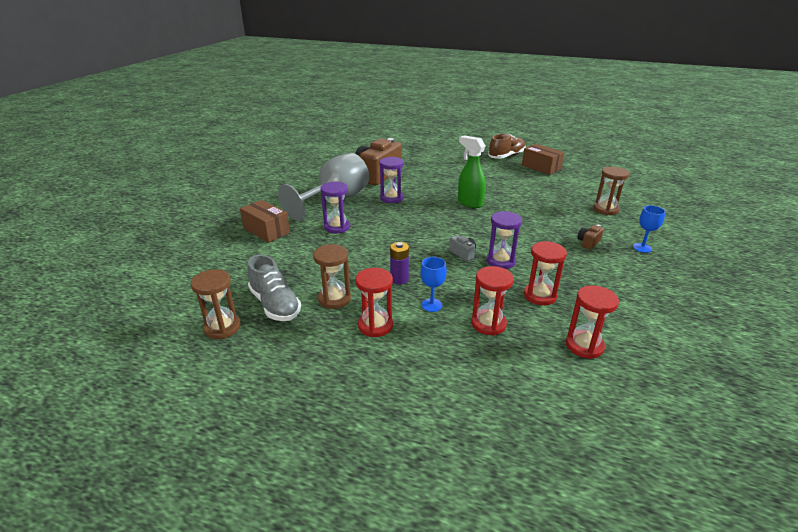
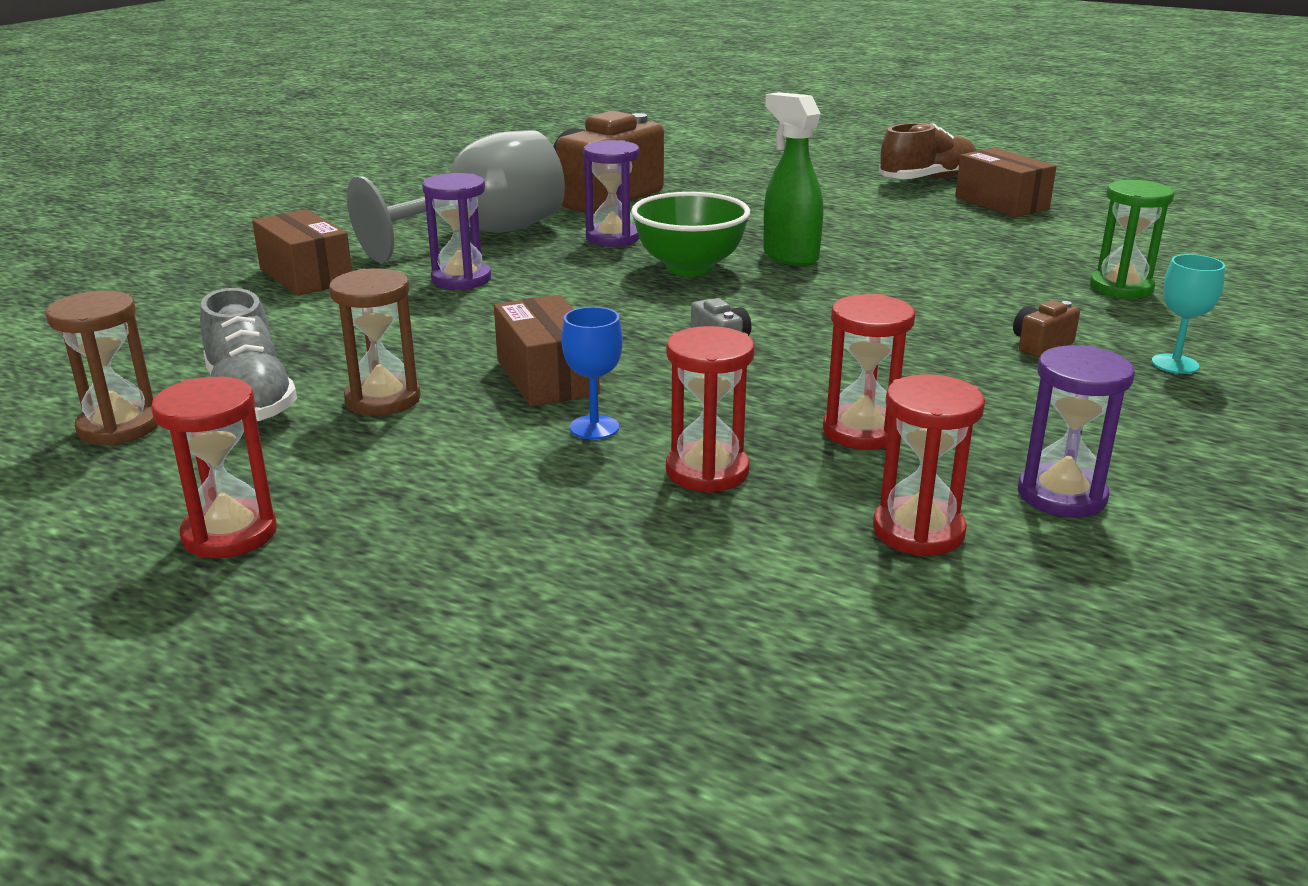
camera: 10 degrees right, 5 degrees down
red hourglass [355,268,393,337] -> red hourglass moved to [151,377,277,558]
purple battery [390,242,409,284] -> brown box [494,295,600,407]
purple hourglass [486,211,522,269] -> purple hourglass moved to [1018,345,1135,517]
brown hourglass [593,167,629,215] -> green hourglass [1090,180,1174,299]
blue goblet [633,205,665,253] -> turquoise goblet [1152,254,1225,374]
none -> green bowl [631,192,750,277]

